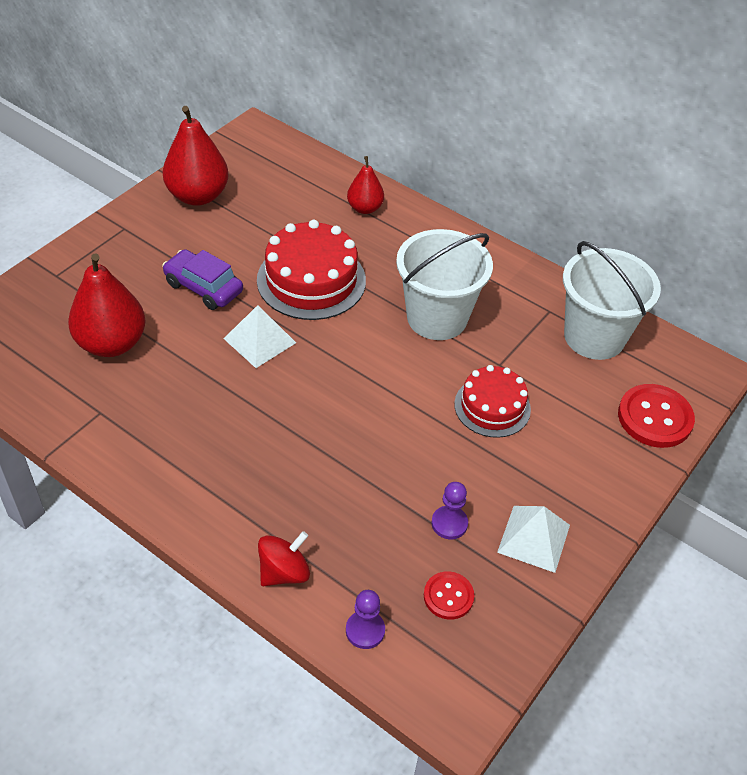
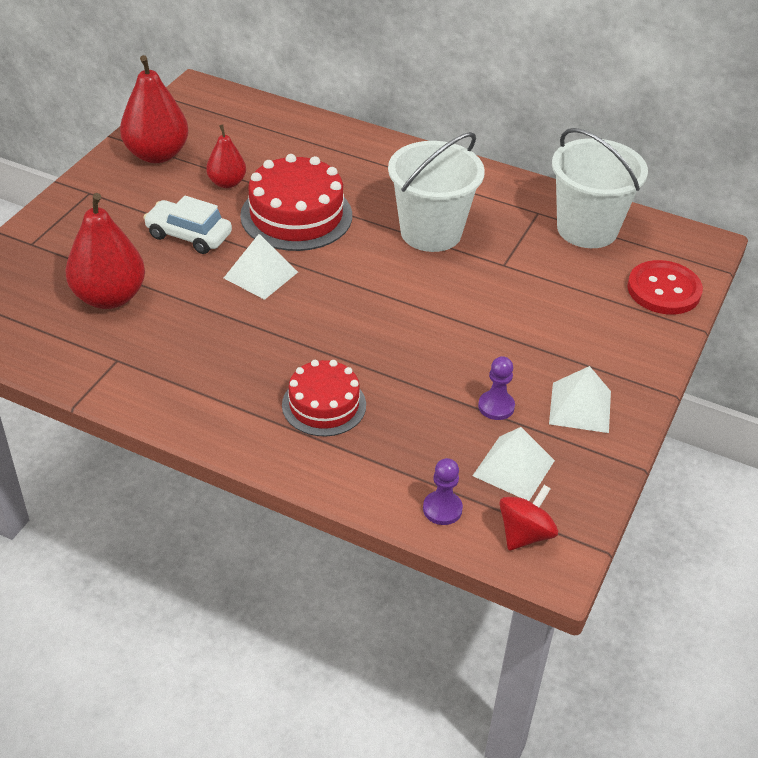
camera: 10 degrees left, 5 degrees down
purple car [162,249,243,310] -> white car [143,196,232,254]
red spinning top [258,531,310,586] -> red spinning top moved to [499,485,558,551]
red pear [347,156,384,214] -> red pear moved to [206,125,246,188]
red button [424,571,474,620] -> white pyramid [472,427,555,501]
red cake [454,365,531,438] -> red cake moved to [282,360,366,436]

